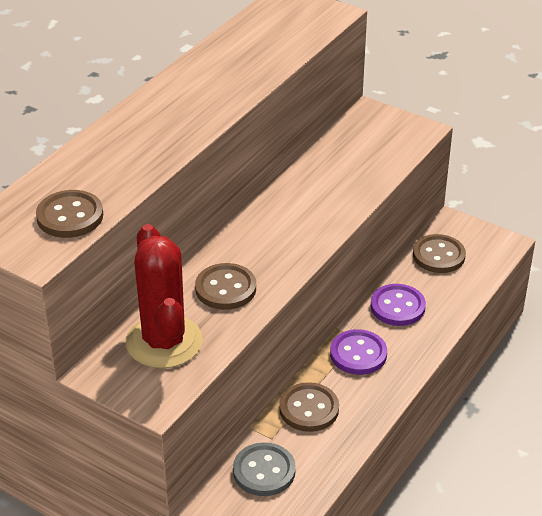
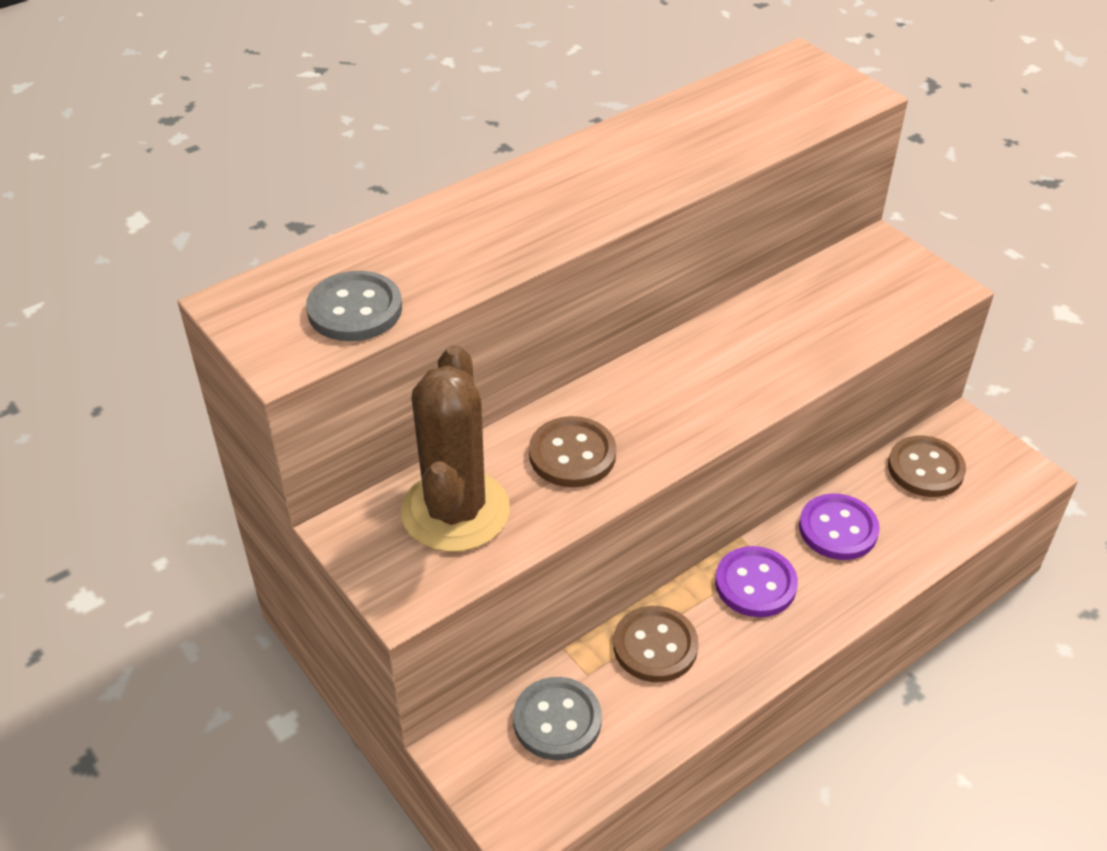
camera: 20 degrees right, 5 degrees up
brown button [36,190,103,238] -> grey button [306,271,402,341]
red cactus [126,224,203,369] -> brown cactus [401,345,510,552]

